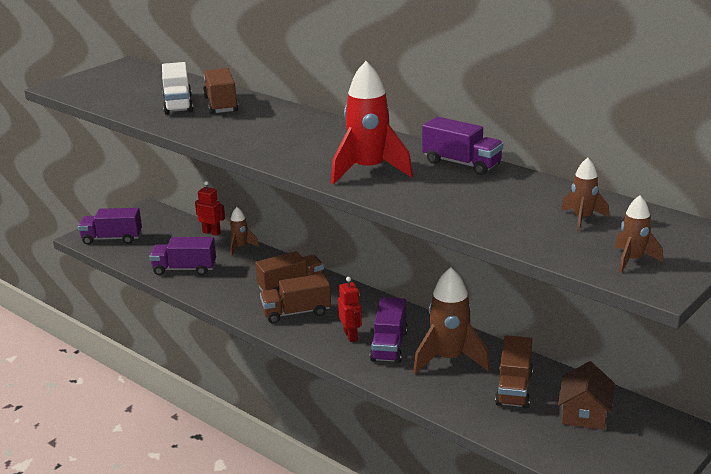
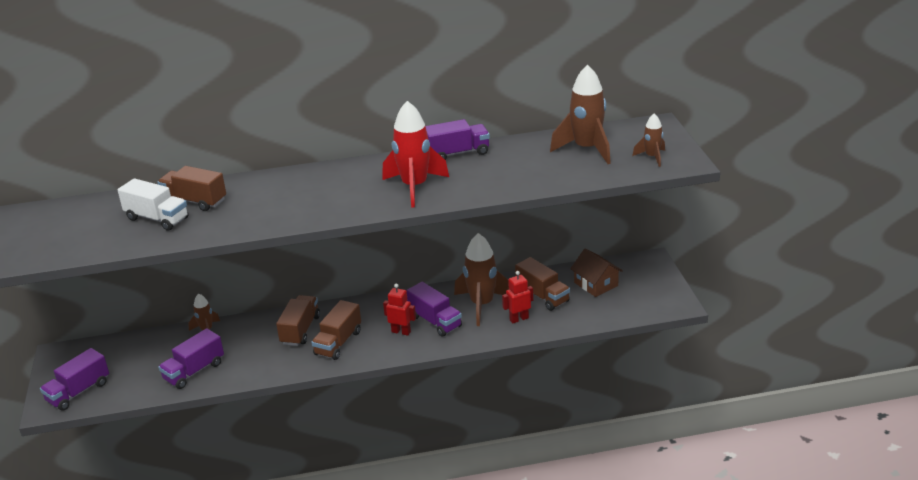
camera: 50 degrees left, 5 degrees up
red robot [195,181,225,236] -> red robot moved to [502,271,533,323]
brown rocket [561,158,609,231] -> brown rocket [550,65,611,164], size x1.90

